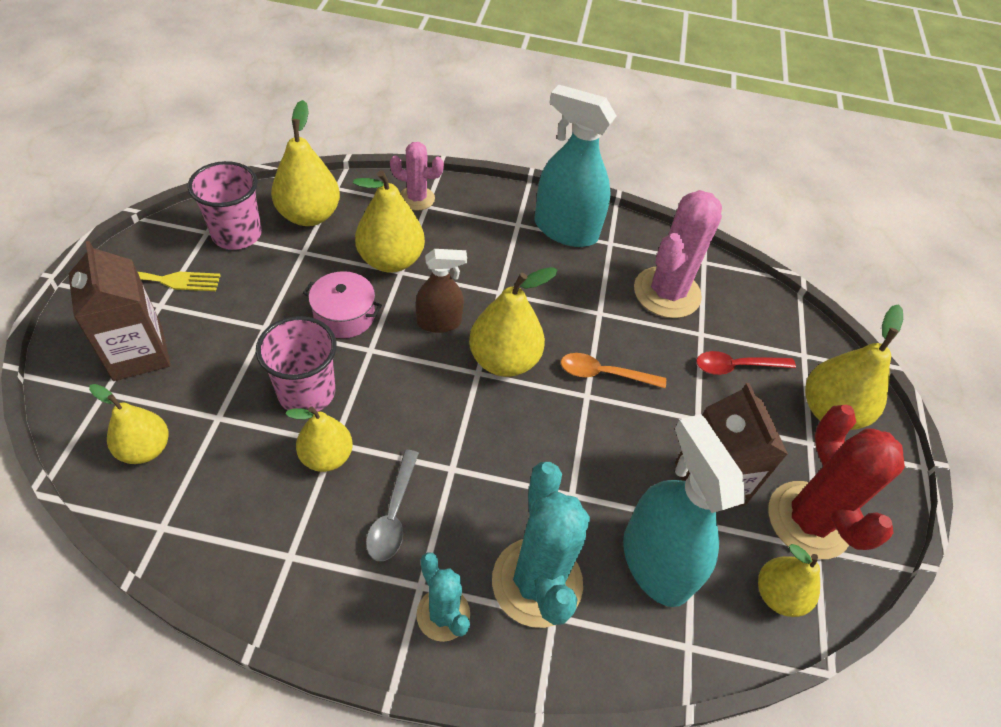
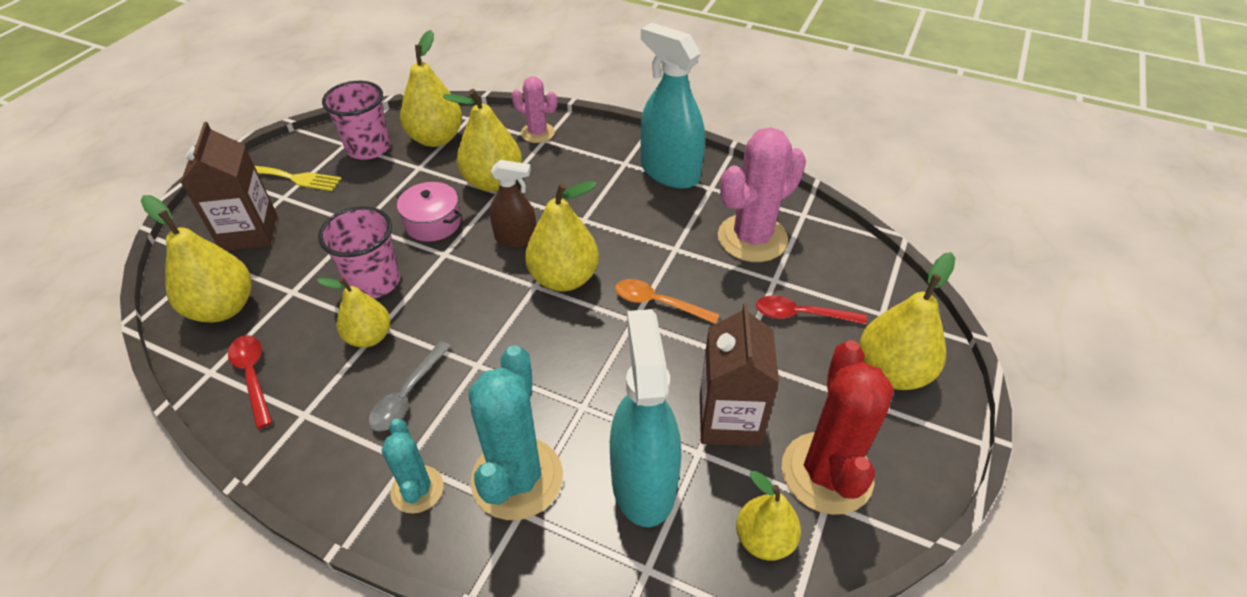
camera: 20 degrees right, 5 degrees down
yellow pear [89,384,169,464] -> yellow pear [141,195,252,322], size x1.52
none -> red spoon [228,335,273,429]

